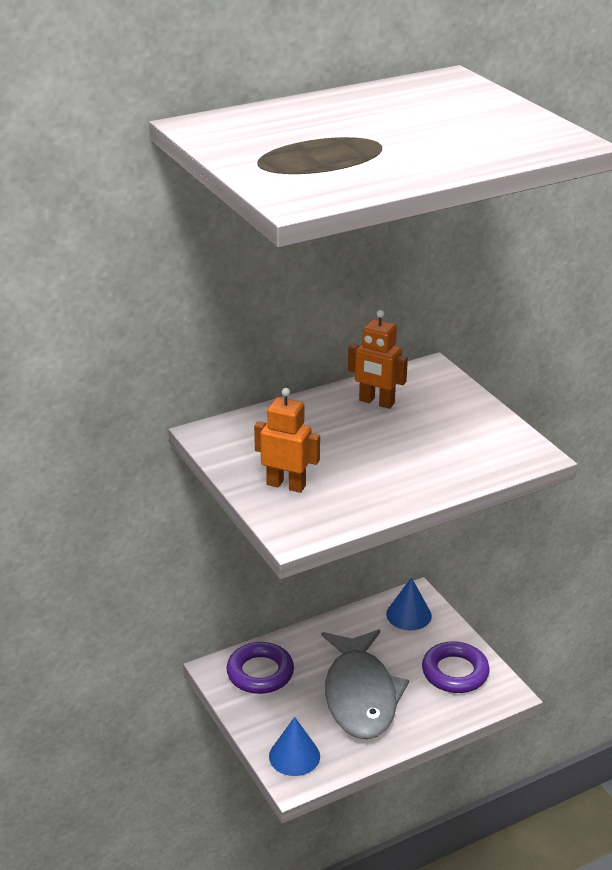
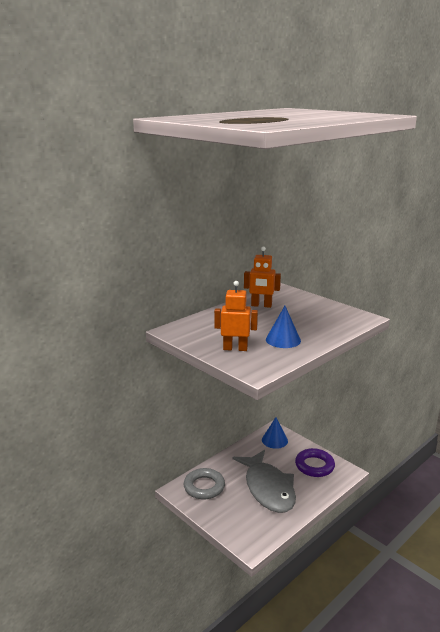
camera: 15 degrees left, 10 degrees down
purple ring [227,642,294,694] -> grey ring [184,468,225,499]
blue cone [269,717,320,776] -> blue cone moved to [266,306,301,348]

